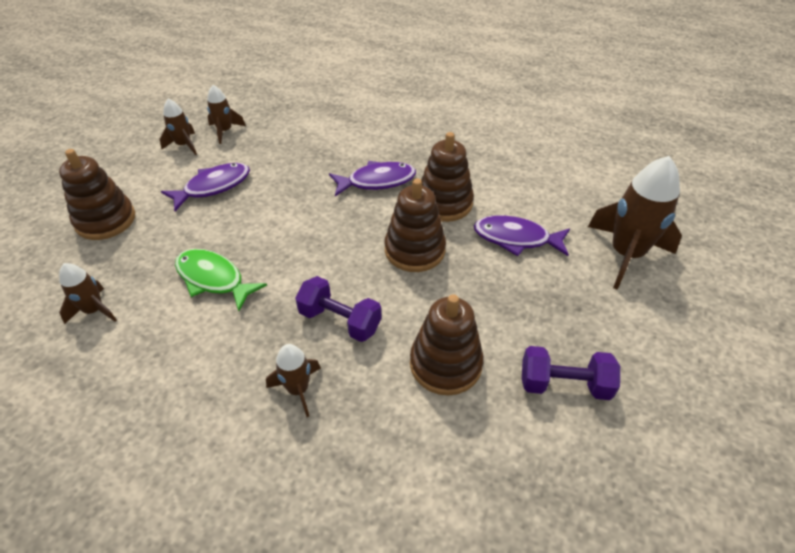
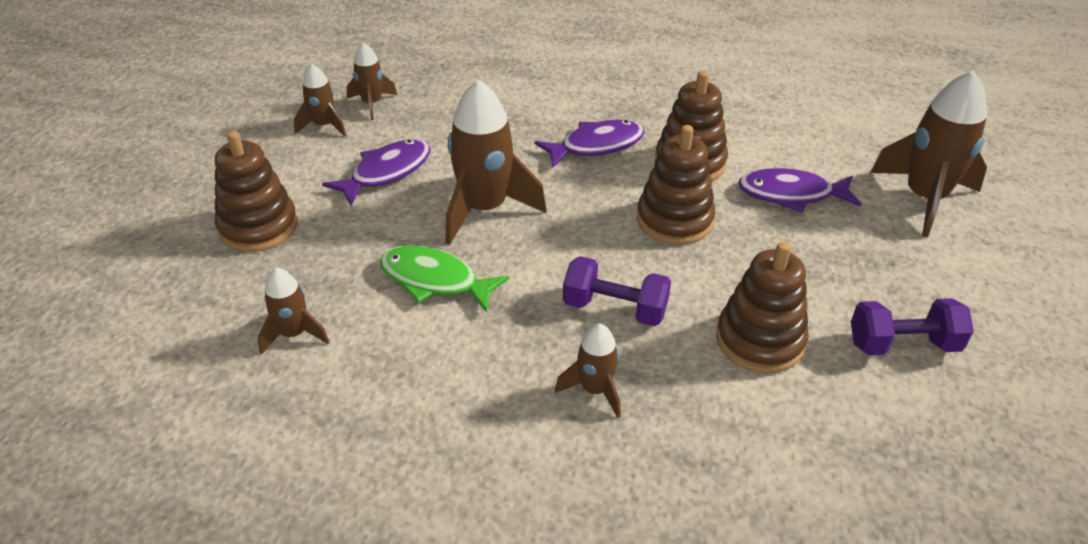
camera: 10 degrees left, 5 degrees down
none -> brown rocket [445,79,547,245]

